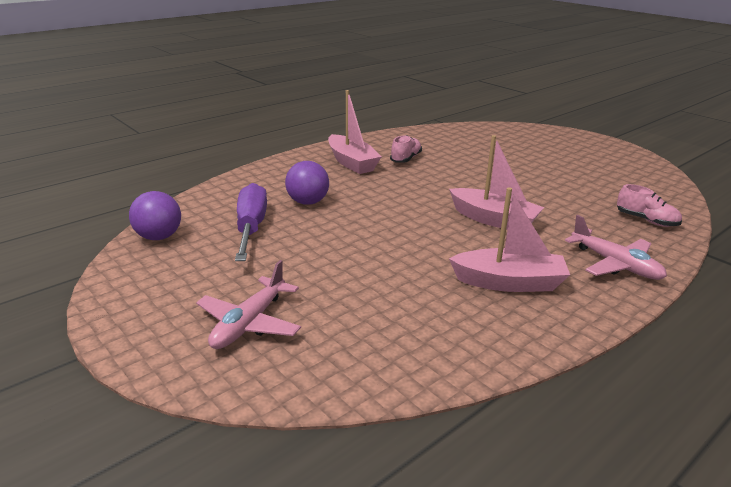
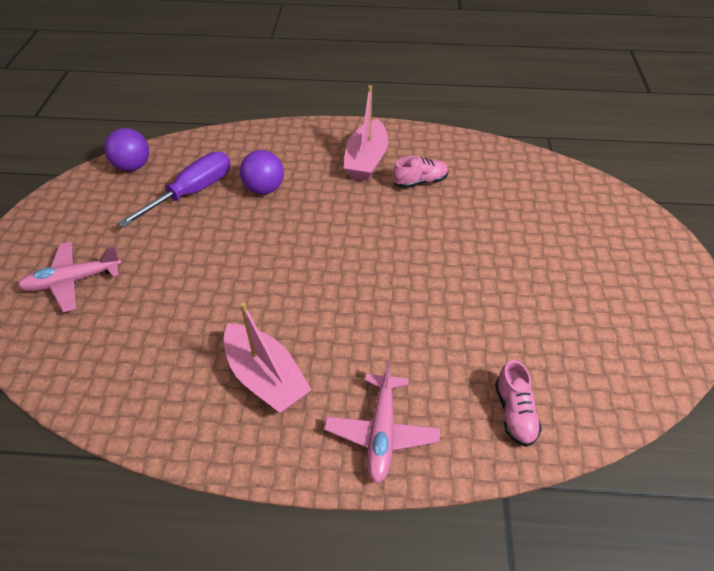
camera: 45 degrees right, 20 degrees up
pink boat [449,135,544,230] -> none

